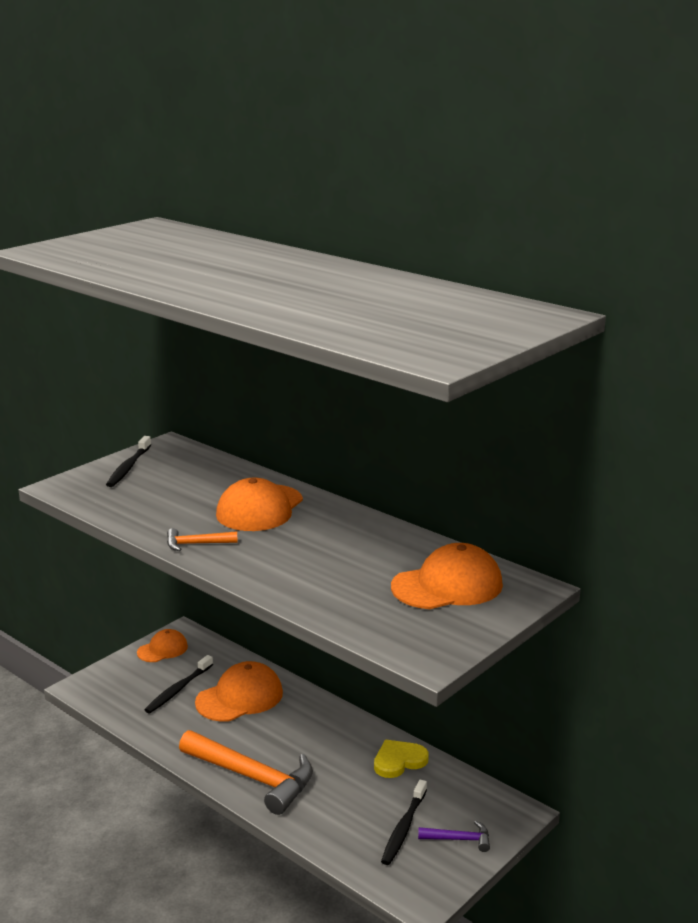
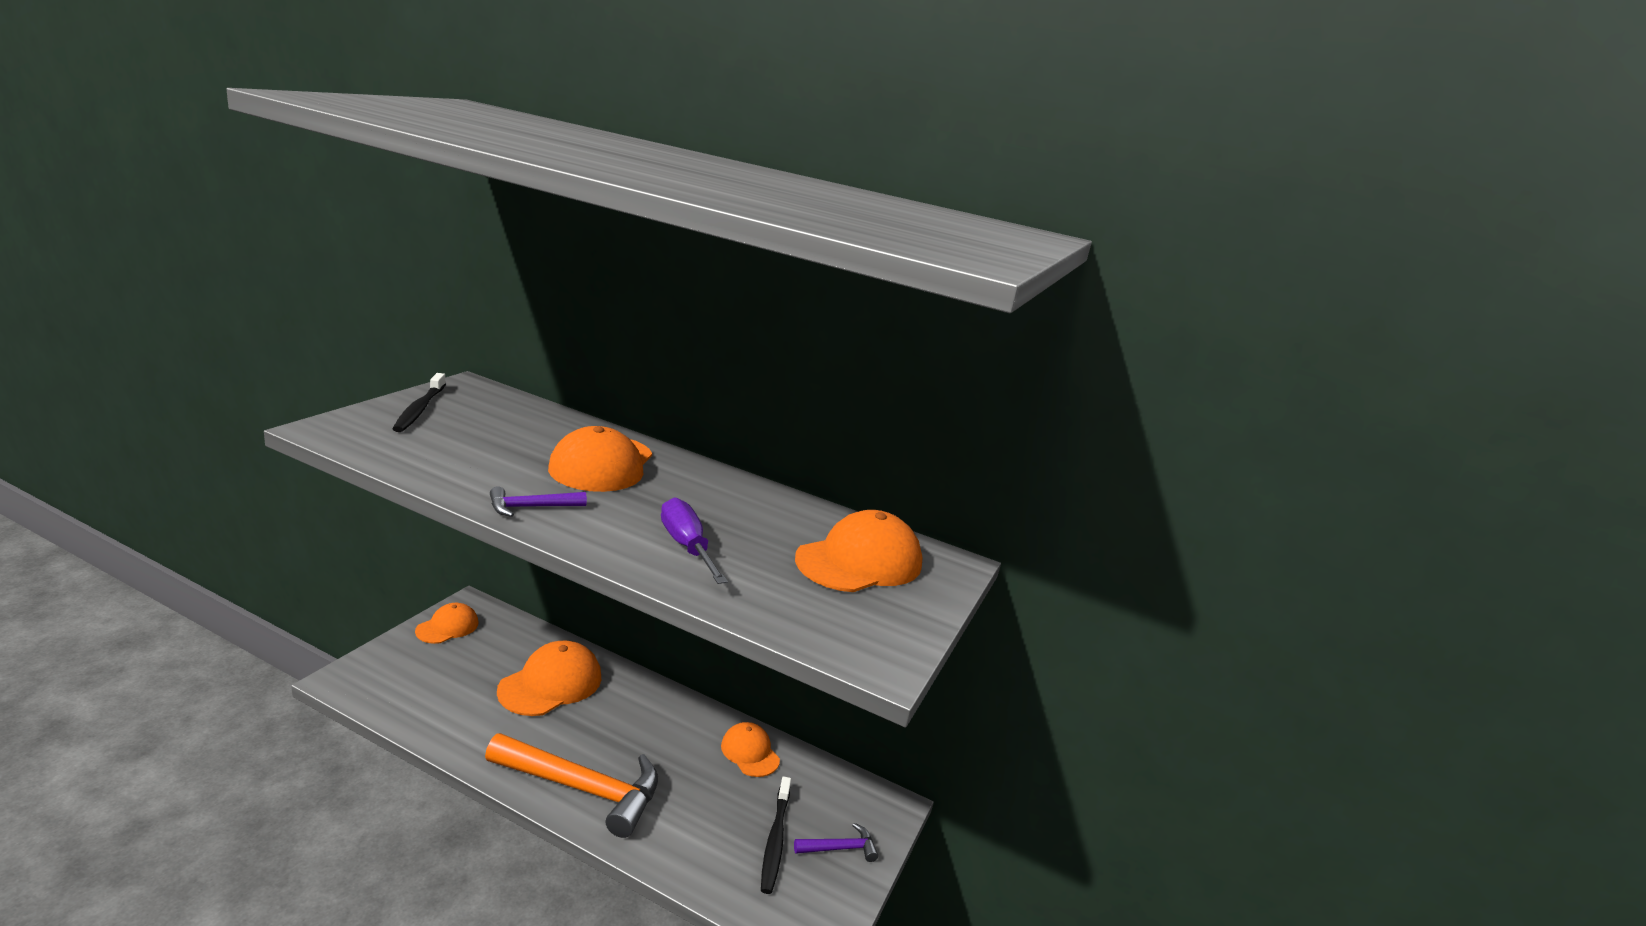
camera: 20 degrees left, 0 degrees up
black toothbrush [145,655,213,713] -> none
orange hammer [167,528,238,551] -> purple hammer [490,486,587,517]
yellow heart [374,740,429,778] -> orange cap [721,722,780,777]
none -> purple screwdriver [661,497,728,584]

